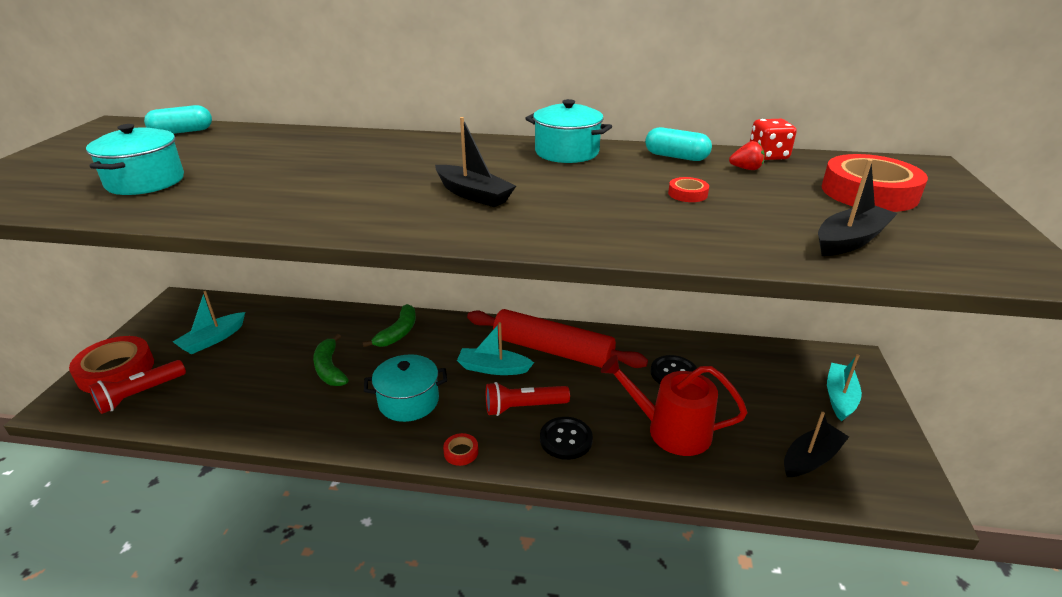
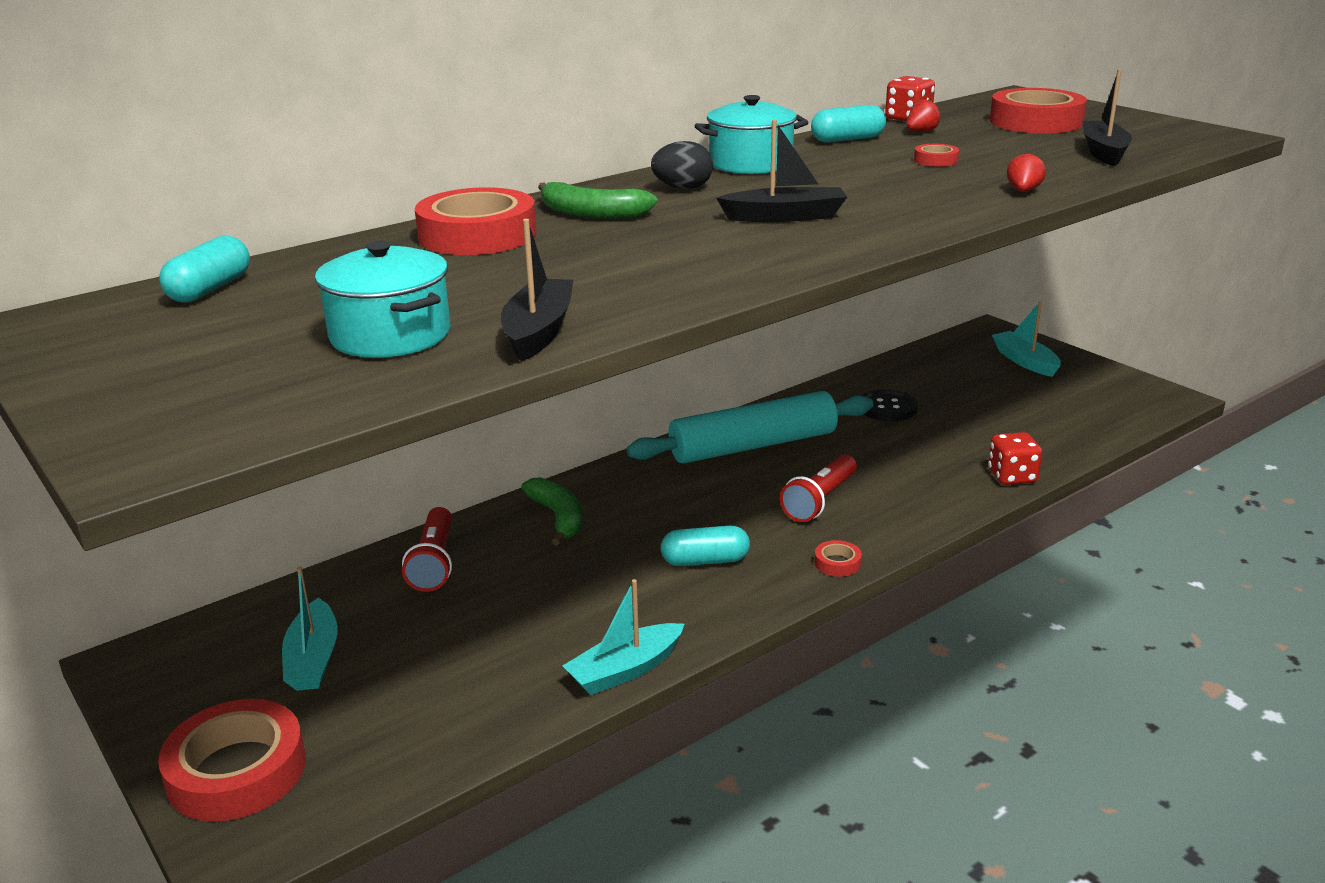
camera: 45 degrees left, 5 degrees down
red flashlight [89,360,186,414] -> red flashlight moved to [402,507,452,592]
green banana [313,334,348,386] -> green banana moved to [538,182,658,219]
turquoise pot [364,354,447,422] -> turquoise capsule [661,526,750,566]
turquoise boat [457,322,534,375] -> turquoise boat moved to [562,579,684,695]
red rolling pin [467,309,648,368] -> turquoise rolling pin [627,391,873,464]
black button [540,417,593,460] -> none
red watering can [601,355,747,456] -> none
black boat [784,412,849,477] -> black boat moved to [501,219,573,362]
none -> red tape [415,187,536,255]
none -> black egg [651,141,713,189]
none -> red dice [988,432,1042,485]
none -> red strawberry [1007,153,1046,192]

